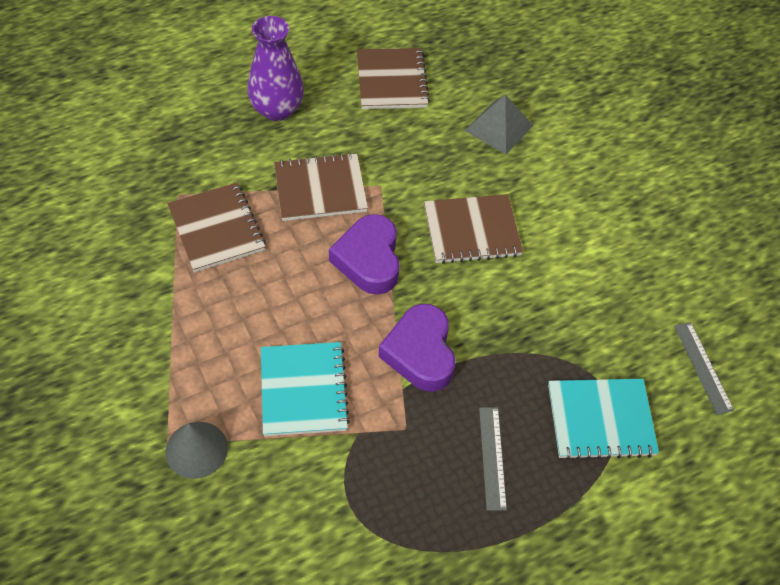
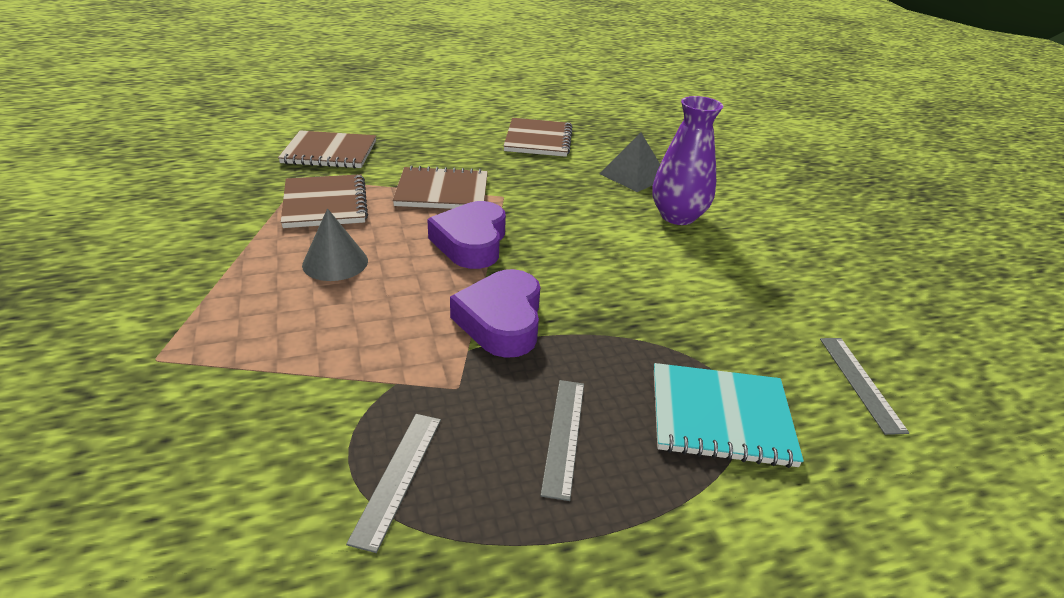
camera: 10 degrees right, 20 degrees down
grey cone [166,422,228,479] -> grey cone moved to [302,208,368,281]
purple vase [248,16,304,121] -> purple vase moved to [652,96,723,225]
turquoise notebook [261,342,350,436] -> none
brown notebook [424,194,523,264] -> brown notebook moved to [278,131,376,169]
none -> grey ruler [346,414,441,553]

